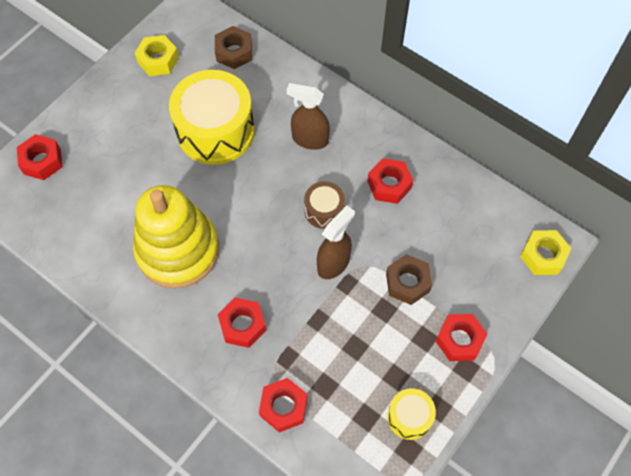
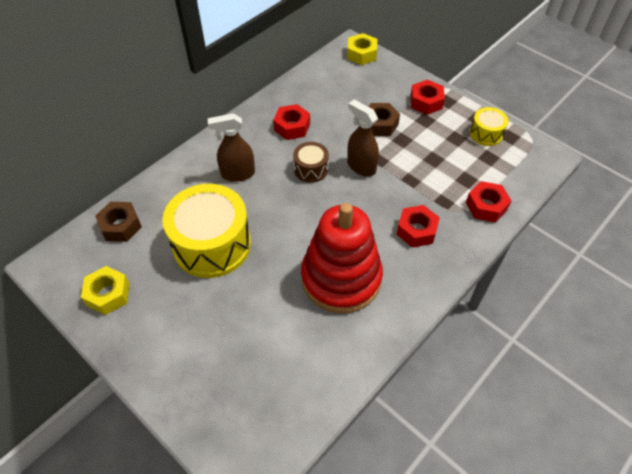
camera: 85 degrees left, 10 degrees down
red nut [17,134,62,180] -> none
yellow stacking toy [133,185,219,289] -> red stacking toy [301,203,383,313]
brown spray bottle [286,83,330,150] -> brown spray bottle turned 60 degrees clockwise [208,113,255,182]

